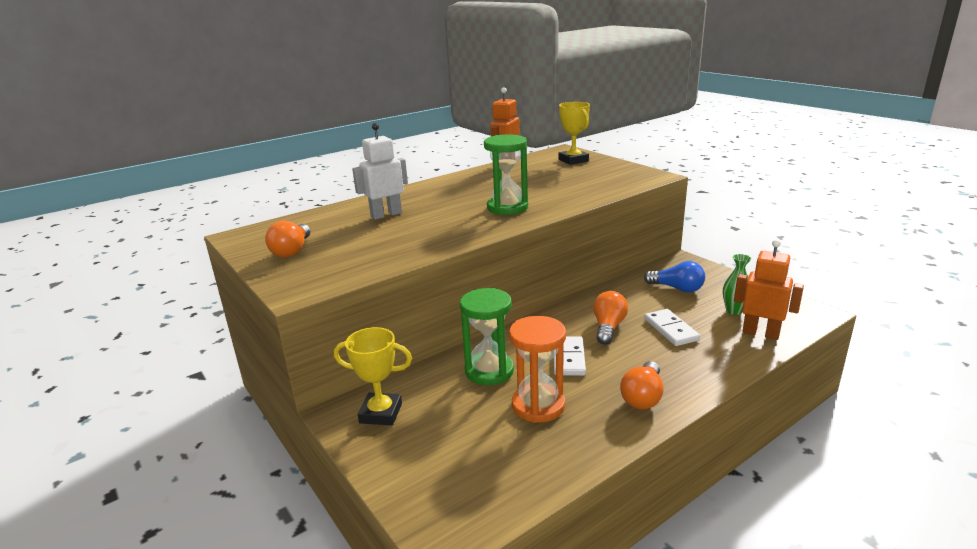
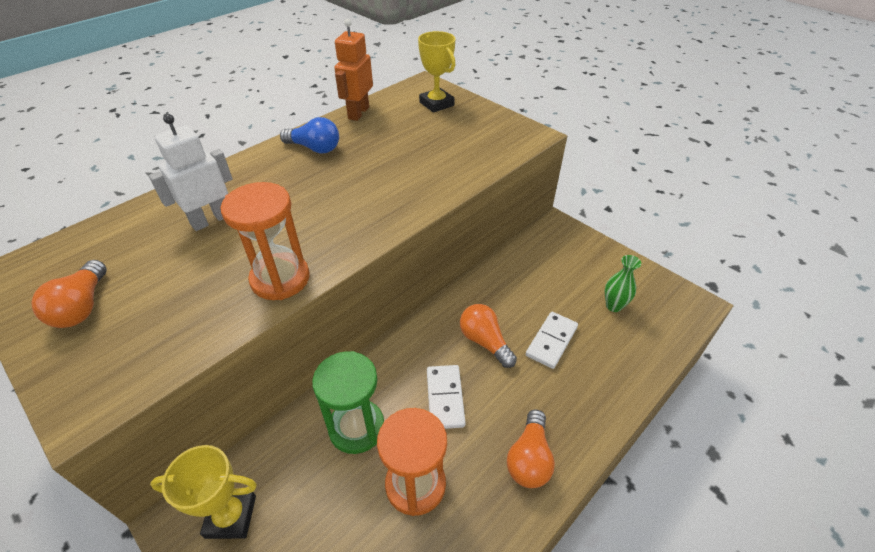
camera: 10 degrees left, 20 degrees up
green hourglass [484,134,528,215] -> none
orange light bulb [593,291,628,345] -> orange light bulb turned 45 degrees counterclockwise [460,304,517,368]
blue light bulb [644,261,705,293] -> blue light bulb moved to [280,117,339,153]
white domino [644,309,700,346] -> white domino turned 60 degrees clockwise [526,312,578,369]
orange robot [734,239,804,340] -> none
none -> orange hourglass [220,182,310,300]

